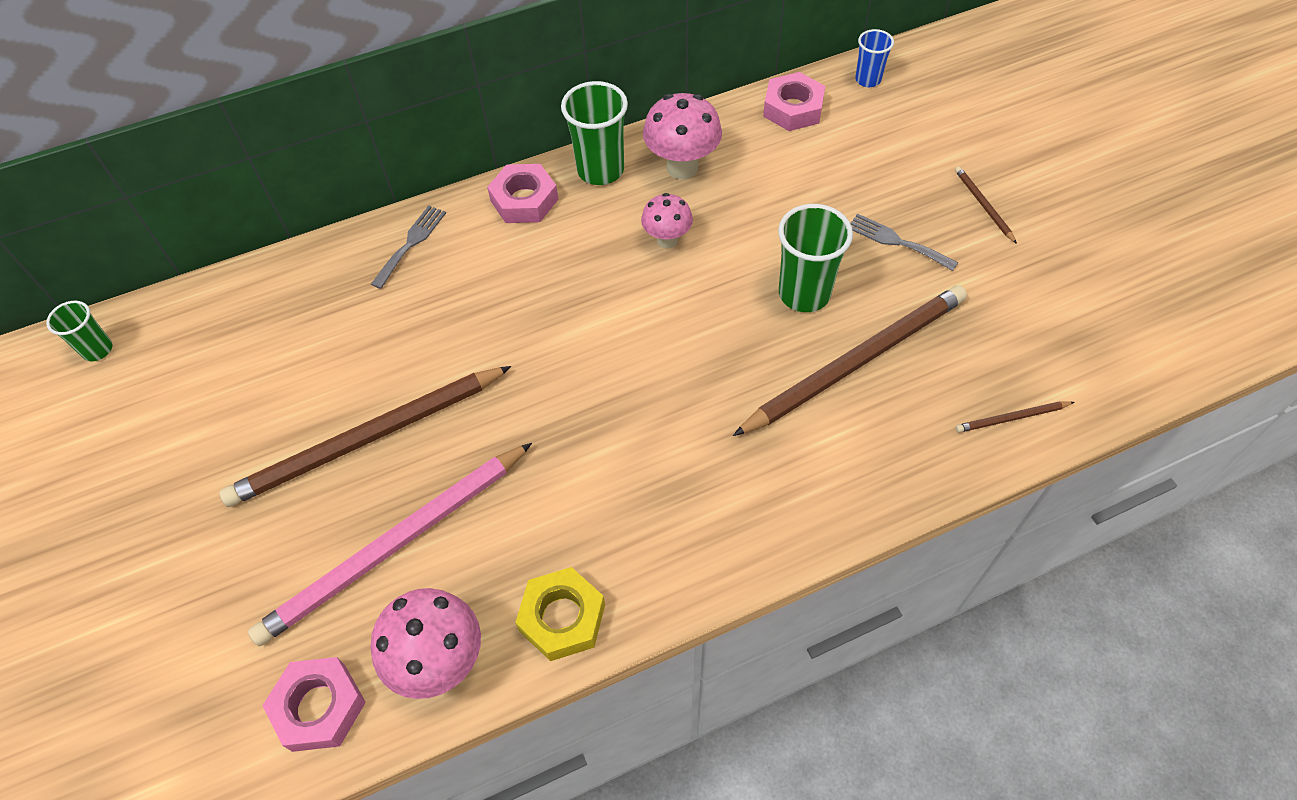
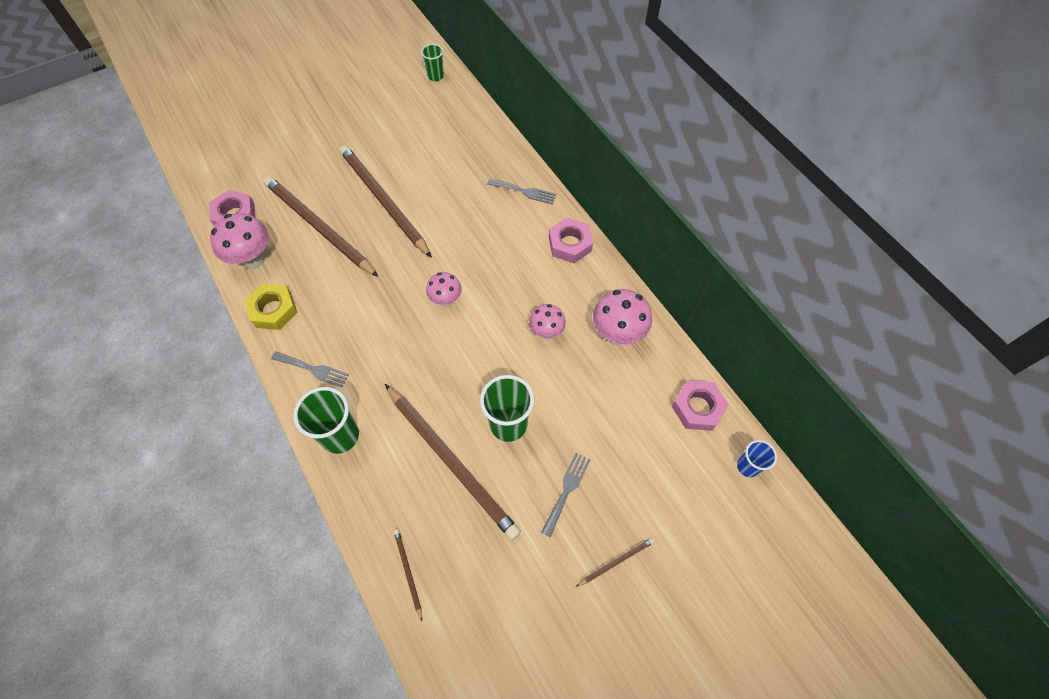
camera: 80 degrees right, 5 degrees up
pink pencil [248,443,532,646] -> brown pencil [264,176,379,277]
green cup [561,81,628,185] -> green cup moved to [293,387,359,454]
none -> grey fork [271,351,349,387]
none -> pink mushroom [426,272,462,307]

